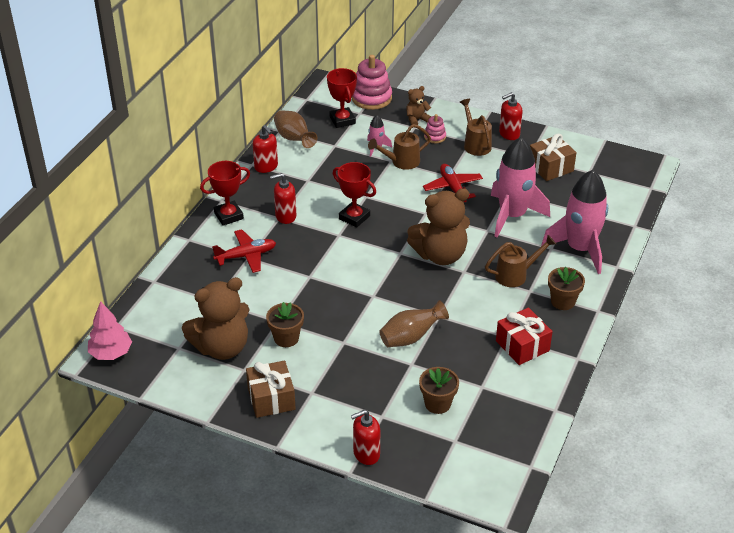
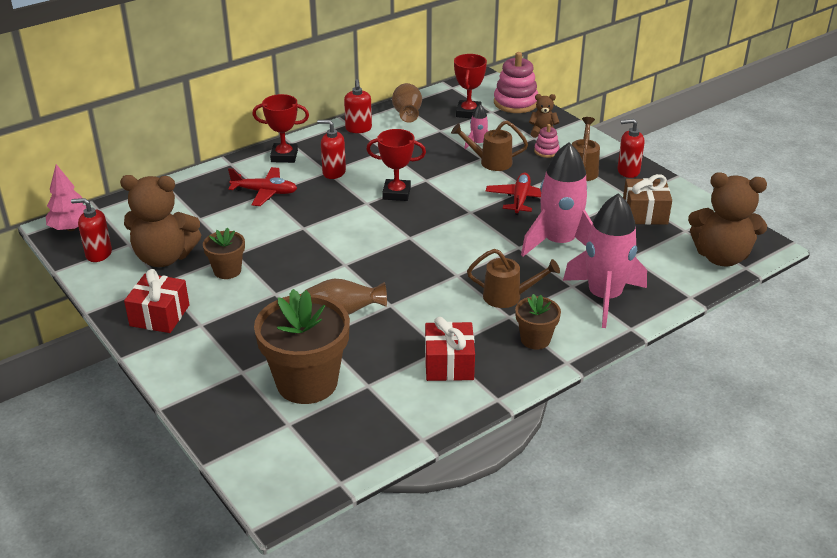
camera: 30 degrees right, 5 degrees down
brown gift [246,361,296,418] -> red gift [124,269,189,333]
red trophy [333,162,376,228] -> red trophy turned 60 degrees counterclockwise [366,129,426,201]
red soap dispenser [351,410,380,465] -> red soap dispenser moved to [71,198,112,262]
brown teddy bear [407,188,470,265] -> brown teddy bear moved to [688,172,767,267]
brown flower pot [419,367,459,414] -> brown flower pot [254,289,350,404], size x1.95

